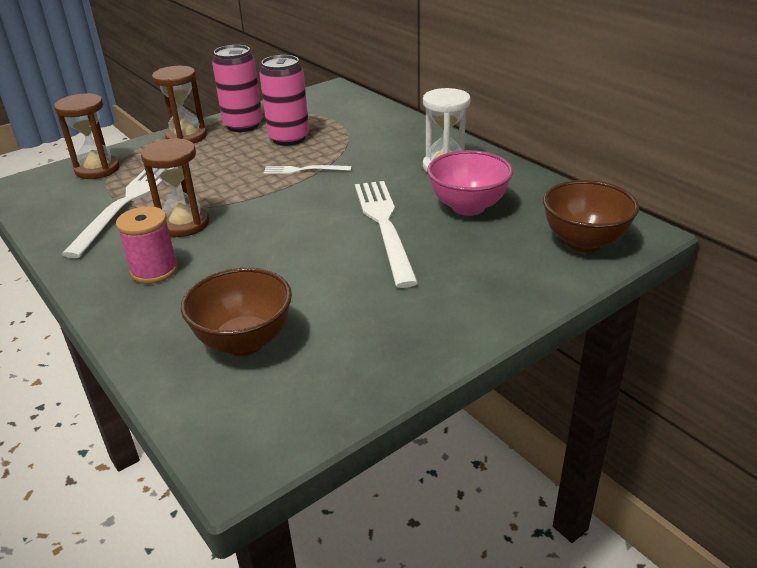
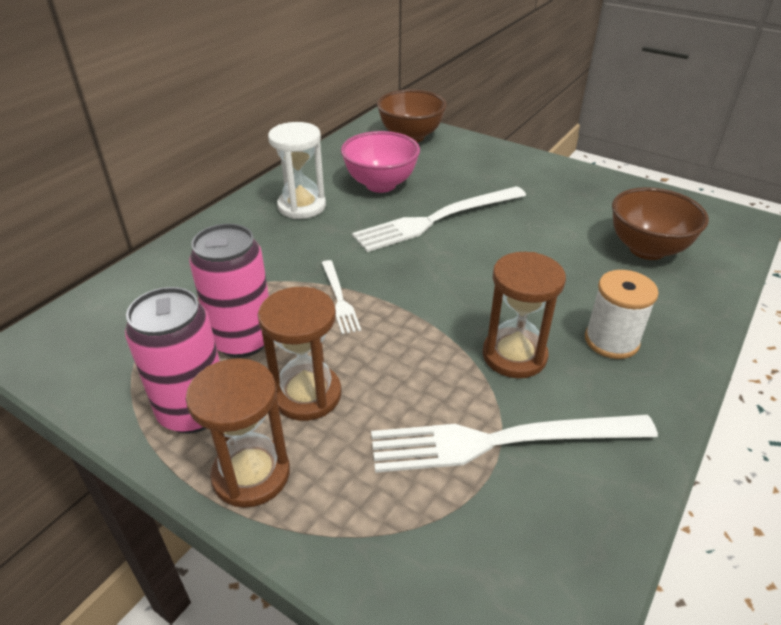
camera: 110 degrees left, 5 degrees up
brown hourglass [54,93,120,179] -> brown hourglass moved to [258,287,342,421]
pink spool [116,206,178,284] -> white spool [585,270,659,359]

